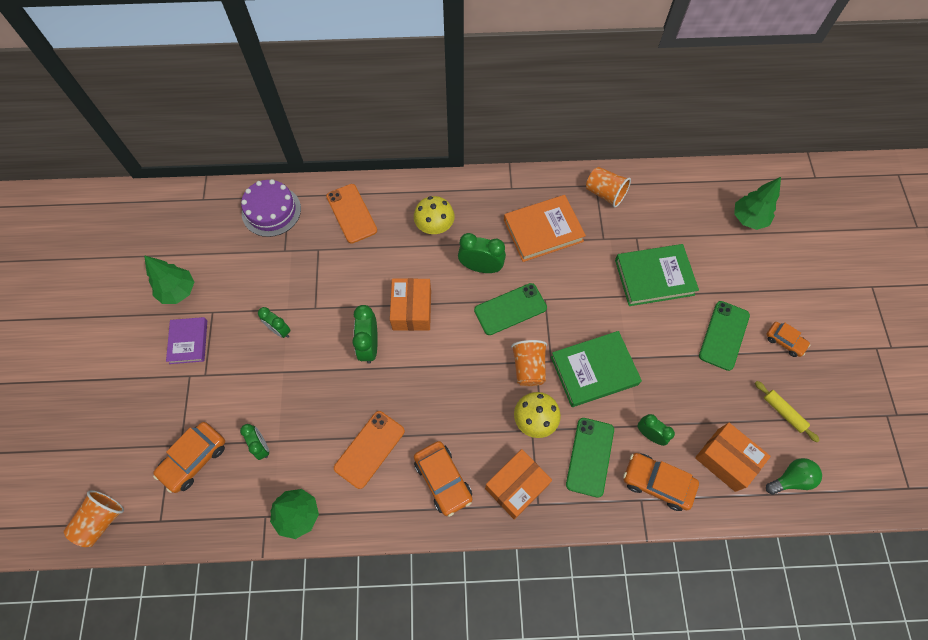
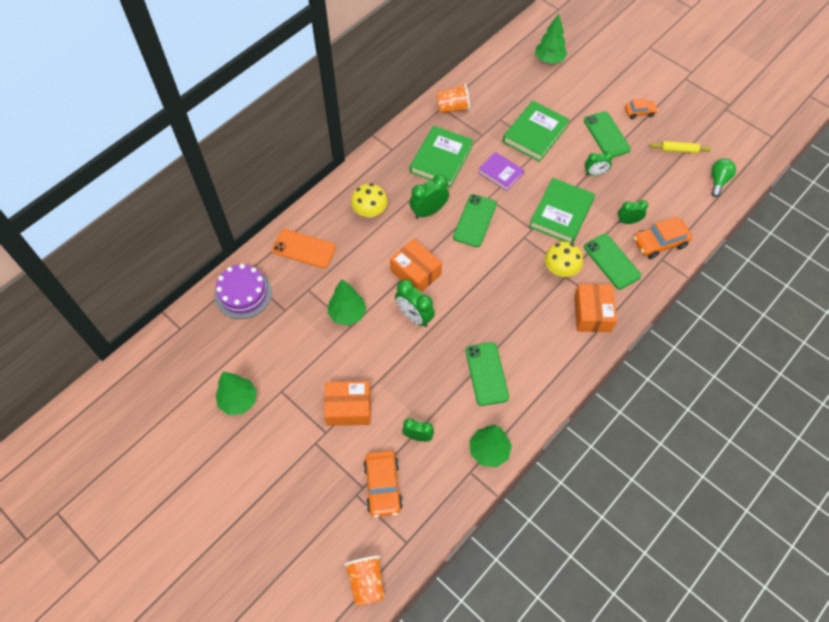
camera: 45 degrees left, 5 degrees down
purple book [166,317,207,364] -> purple book moved to [478,152,524,191]
green clock [258,307,291,338] -> green clock moved to [585,151,613,176]
orange phone [334,411,405,489] -> green phone [466,342,509,406]
orange car [414,441,472,517] -> none
orange book [504,195,586,262] -> green book [410,126,473,187]
orange cup [511,340,547,386] -> none
orange box [695,422,771,492] -> orange box moved to [324,381,371,426]
none -> green tree [328,279,366,326]

